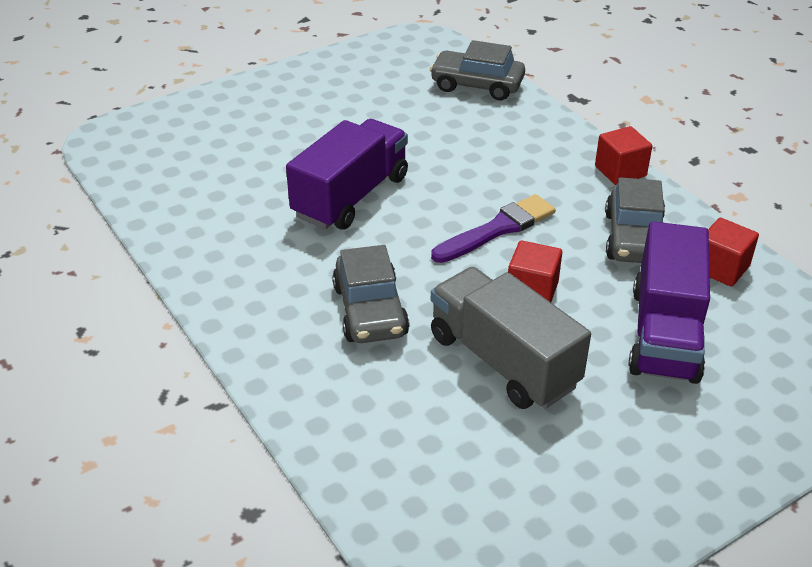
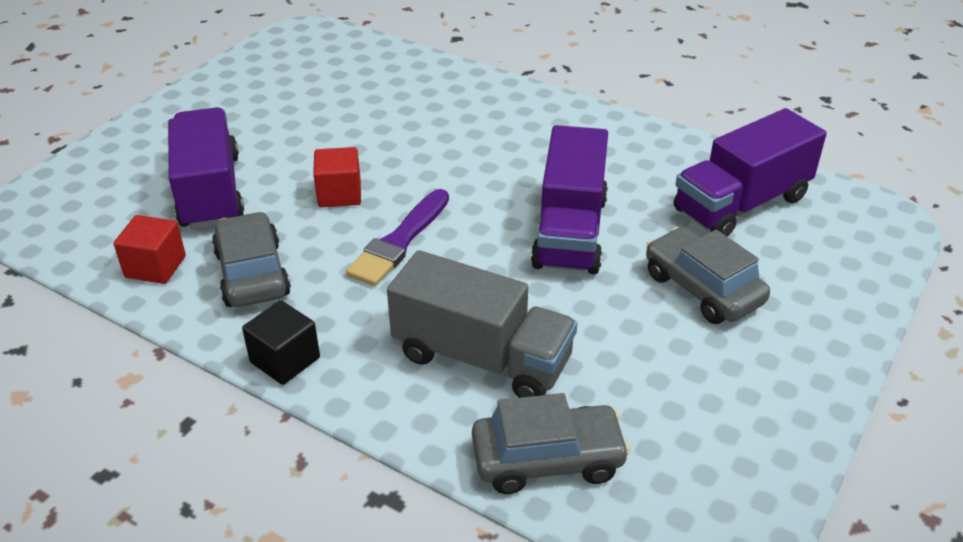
camera: 155 degrees right, 0 degrees up
grey car [332,245,410,343] -> grey car moved to [646,227,770,324]
grey truck [431,267,591,409] -> grey truck moved to [387,250,577,398]
red cube [595,126,652,185] -> black cube [242,300,320,385]
none -> purple truck [674,108,827,237]

